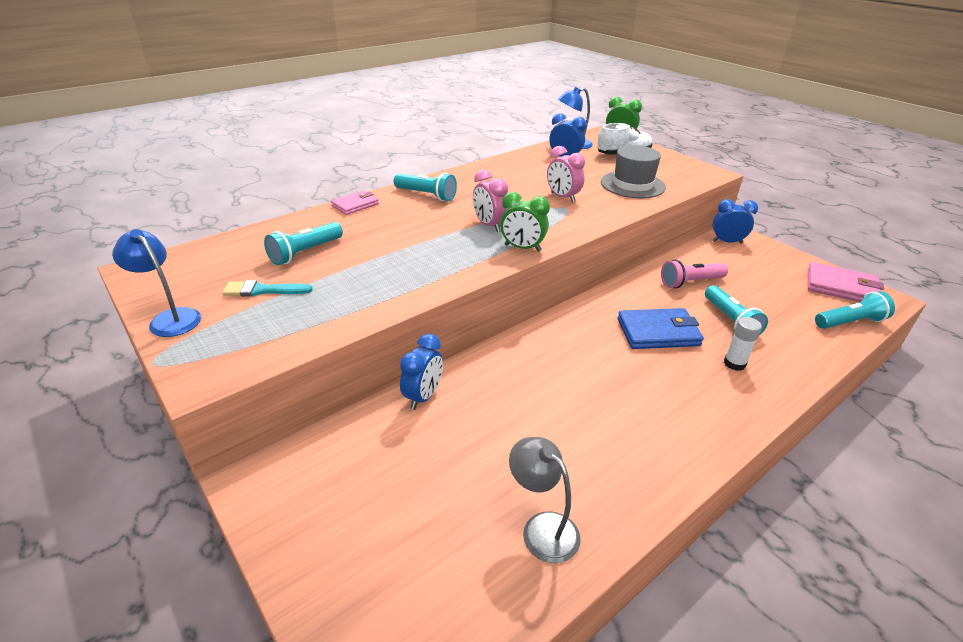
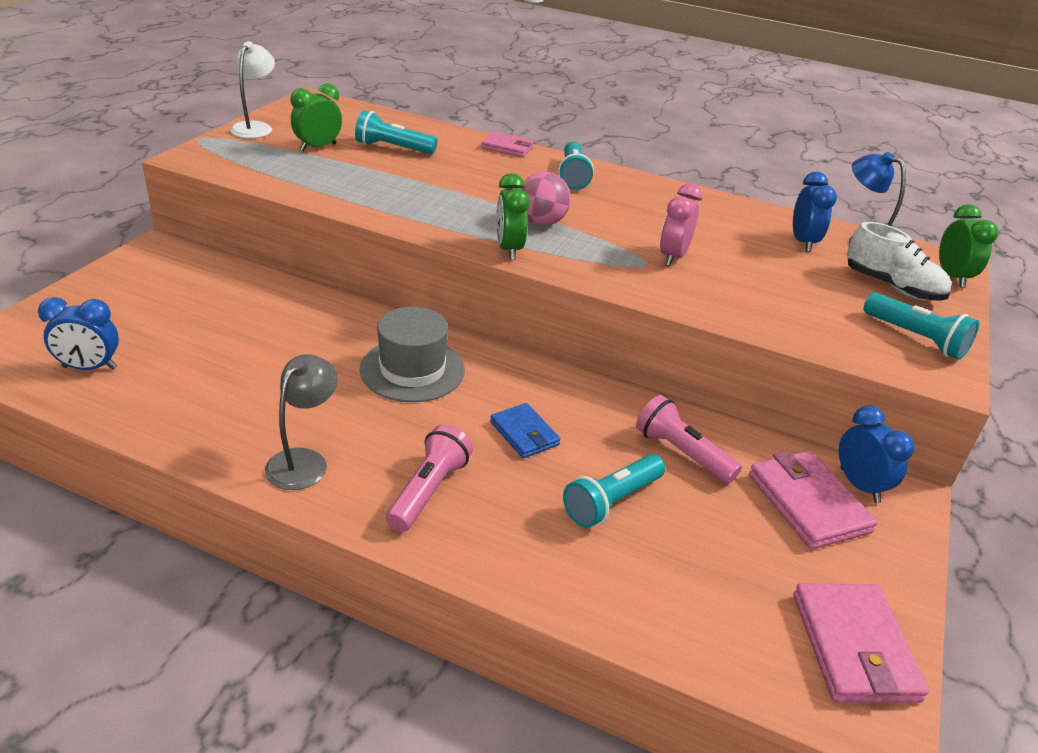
camera: 60 degrees right, 0 degrees up
blue lamp [112,229,201,337] -> white lamp [230,41,275,138]
turquoise brush [222,280,313,297] -> green clock [291,83,342,151]
blue clock [400,333,443,410] -> blue clock moved to [38,297,119,370]
pink clock [473,169,508,232] -> pink ball [520,172,571,226]
grey lamp [509,437,581,563] -> grey lamp moved to [265,355,338,490]
grey hat [601,145,666,199] -> grey hat moved to [360,307,465,402]
blue wallet [617,308,704,349] -> blue wallet [490,403,561,458], size x0.62
white glue stick [724,317,762,371] -> none
turquoise flashlight [815,291,895,329] -> turquoise flashlight moved to [864,293,979,360]
none -> pink flashlight [386,424,473,532]
none -> pink wallet [749,451,877,549]

